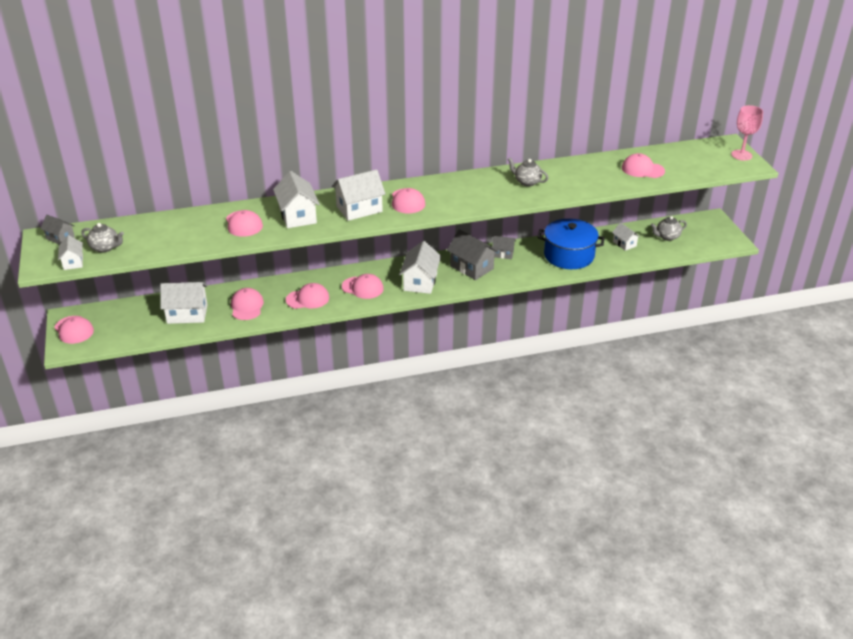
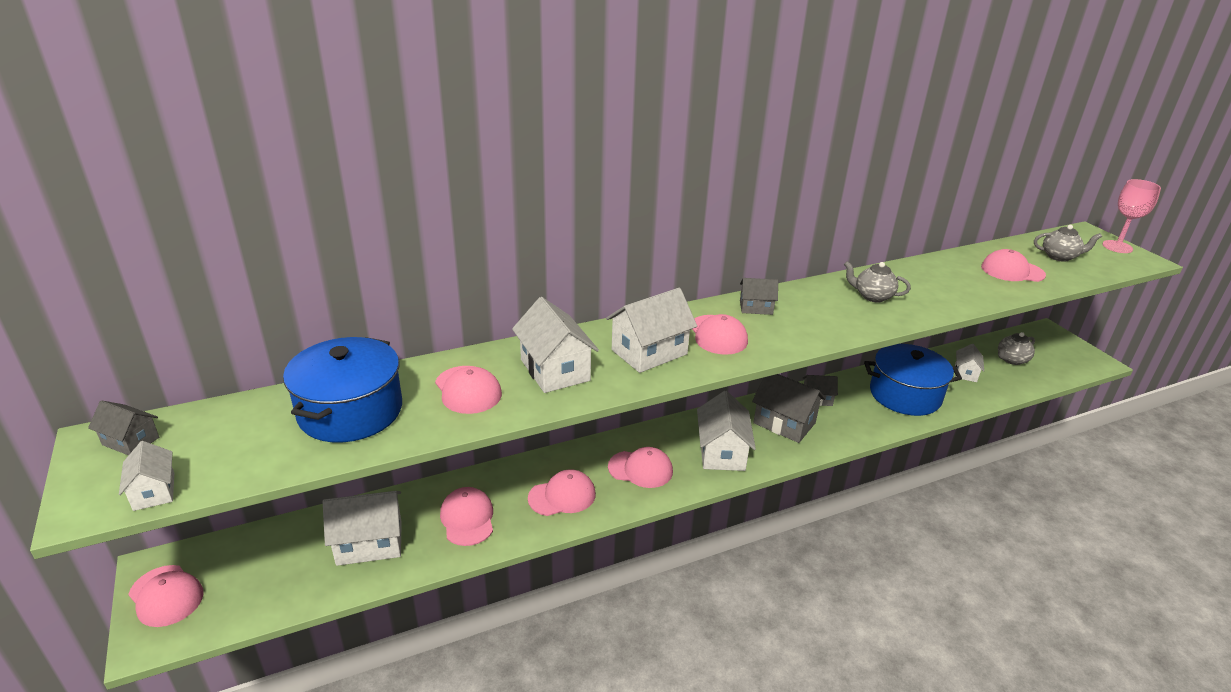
camera: 10 degrees left, 5 degrees down
grey teapot [81,223,124,253] -> grey teapot moved to [1034,225,1102,262]
white house [612,222,640,251] -> white house turned 60 degrees clockwise [955,344,984,382]
none -> blue pot [283,337,402,442]
none -> grey house [740,278,778,315]

